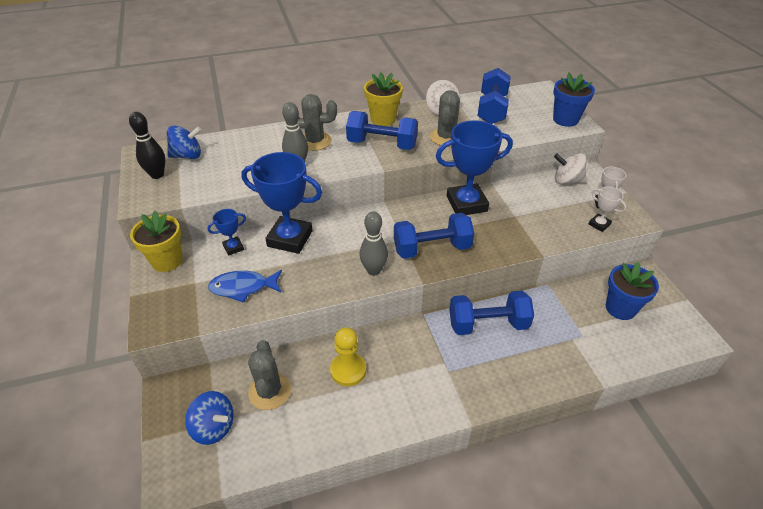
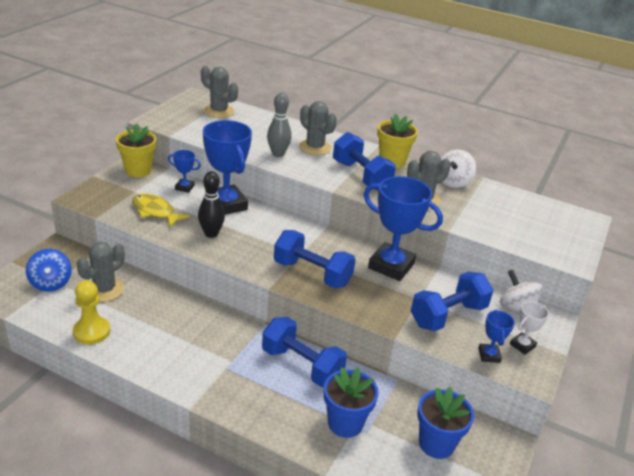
camera: 40 degrees right, 10 degrees down
black bowling pin [129,112,165,179] -> black bowling pin moved to [198,171,225,238]
blue spinning top [167,125,201,159] -> grey cactus [201,66,238,118]
blue fish [208,270,282,303] -> yellow fish [132,193,190,228]
yellow pawn [330,327,366,386] -> yellow pawn moved to [73,280,110,344]
grey bowling pin [359,212,388,276] -> none
blue dumbbell [477,68,511,124] -> blue dumbbell moved to [411,272,493,331]
blue flower pot [553,72,595,127] -> blue flower pot moved to [324,367,379,438]
white trophy [589,186,627,232] -> blue trophy [478,310,515,363]

